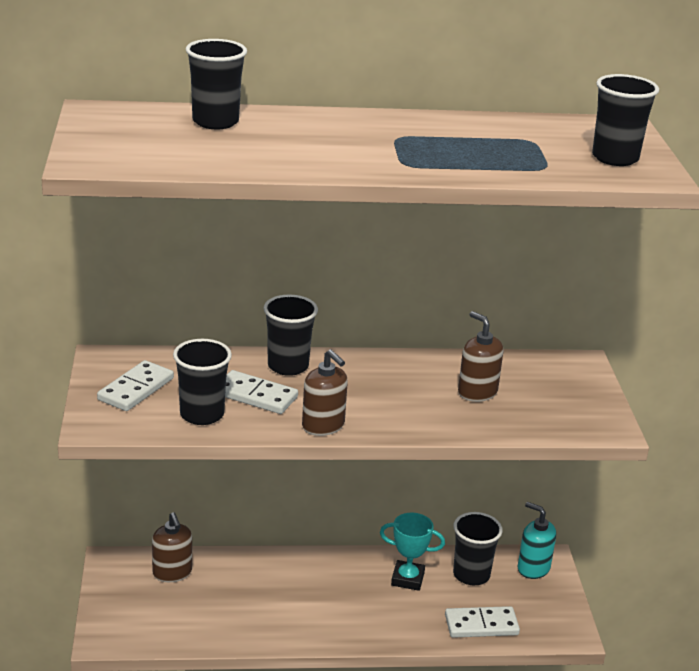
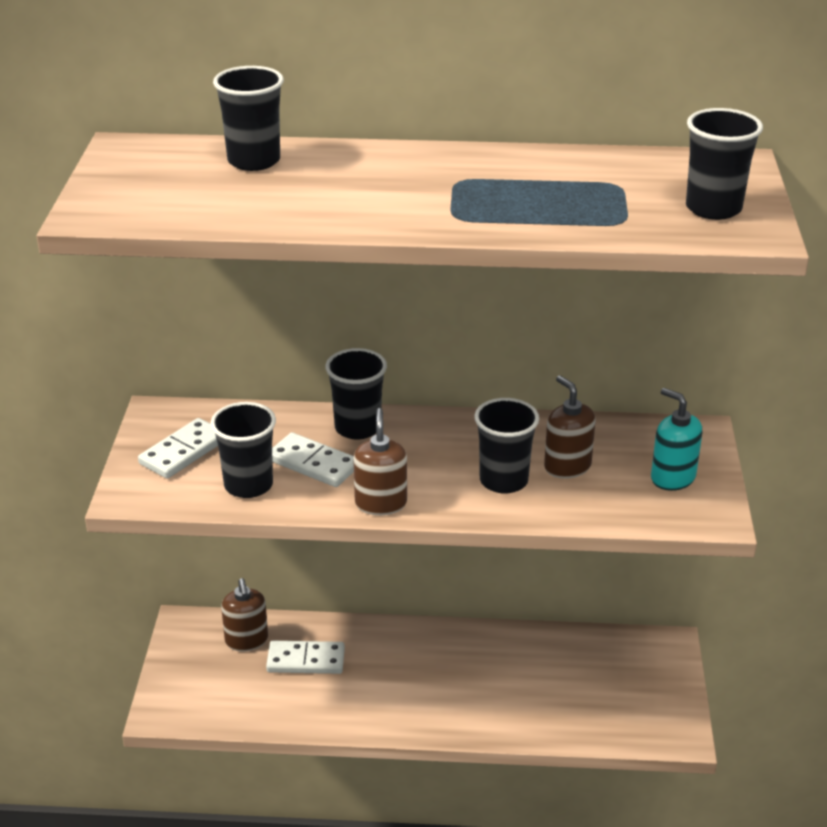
camera: 10 degrees right, 5 degrees up
brown soap dispenser [302,350,348,436] -> brown soap dispenser turned 150 degrees counterclockwise [353,408,407,515]
turquoise trophy [380,513,445,591] -> none
white domino [445,606,520,638] -> white domino moved to [266,641,345,674]
black cup [453,512,503,585] -> black cup moved to [474,398,539,494]
turquoise soap dispenser [518,502,556,579] -> turquoise soap dispenser moved to [651,388,702,491]

